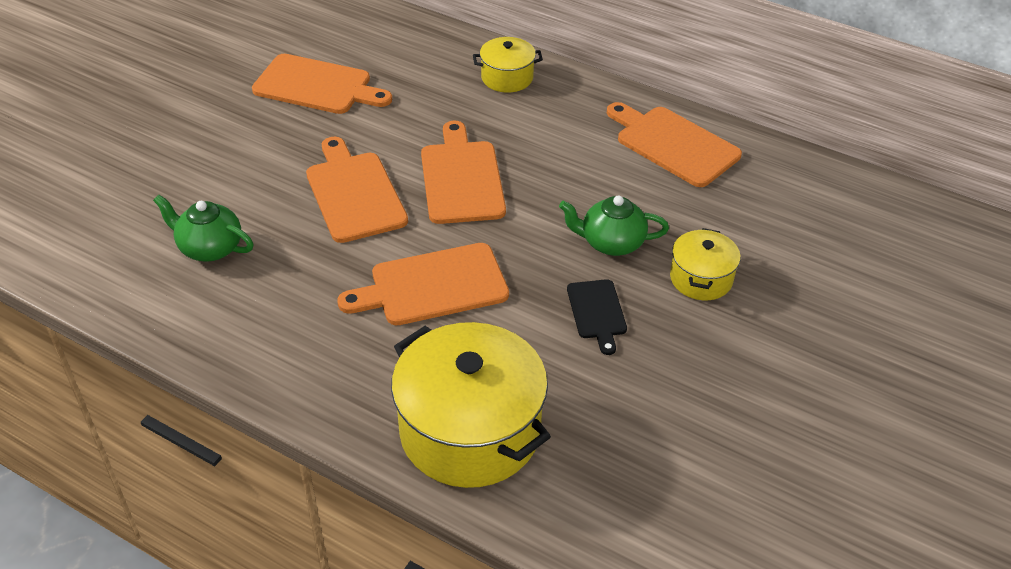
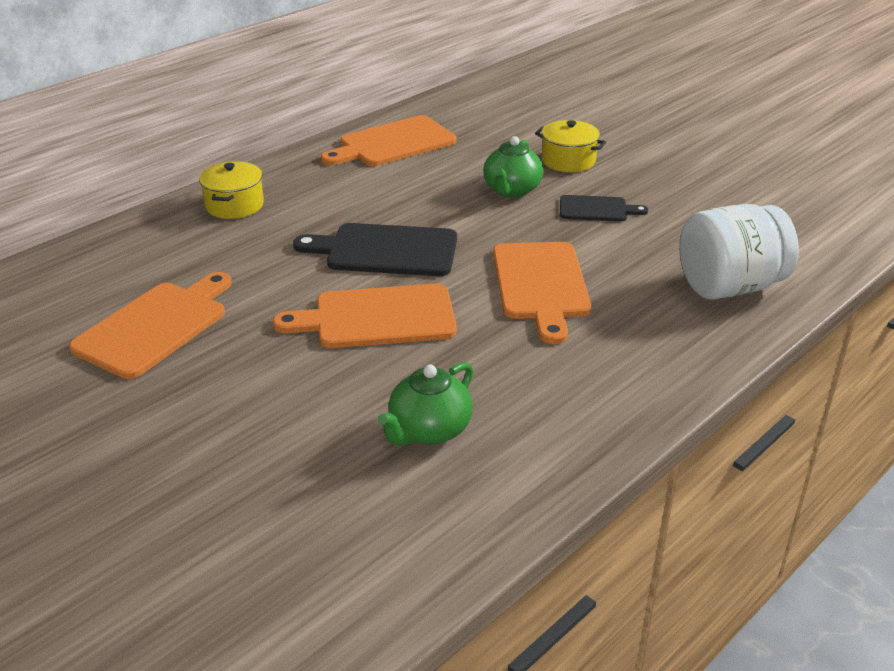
camera: 75 degrees left, 10 degrees down
yellow pot [391,322,551,488] -> white jar [679,204,799,300]
orange cutting board [421,121,506,224] -> black cutting board [293,223,457,276]

